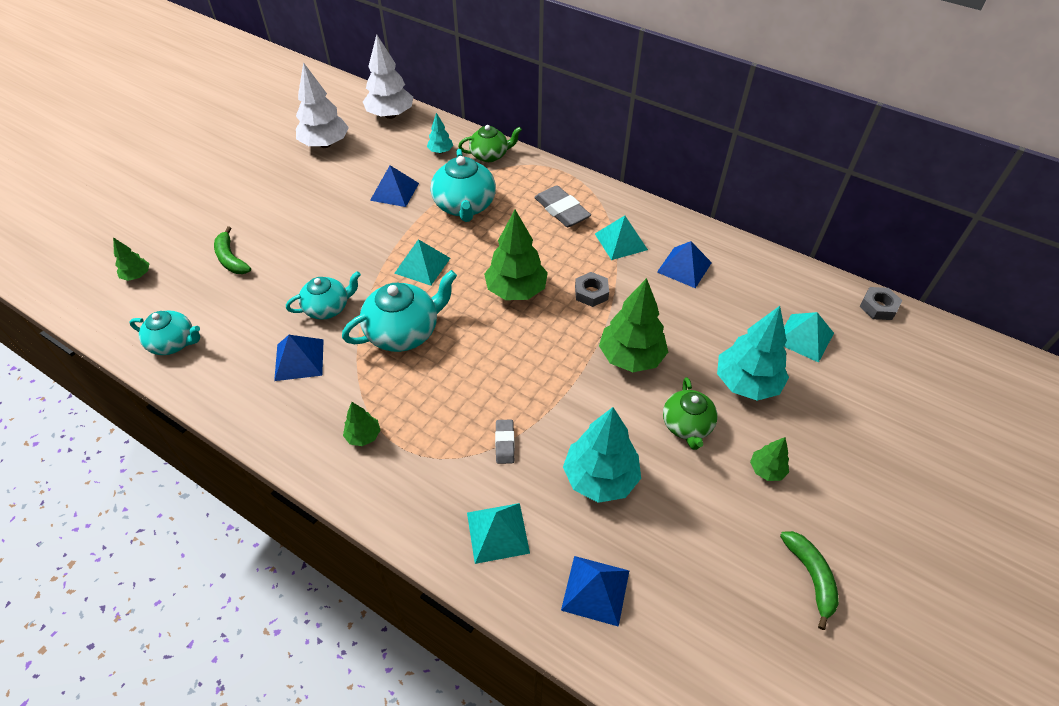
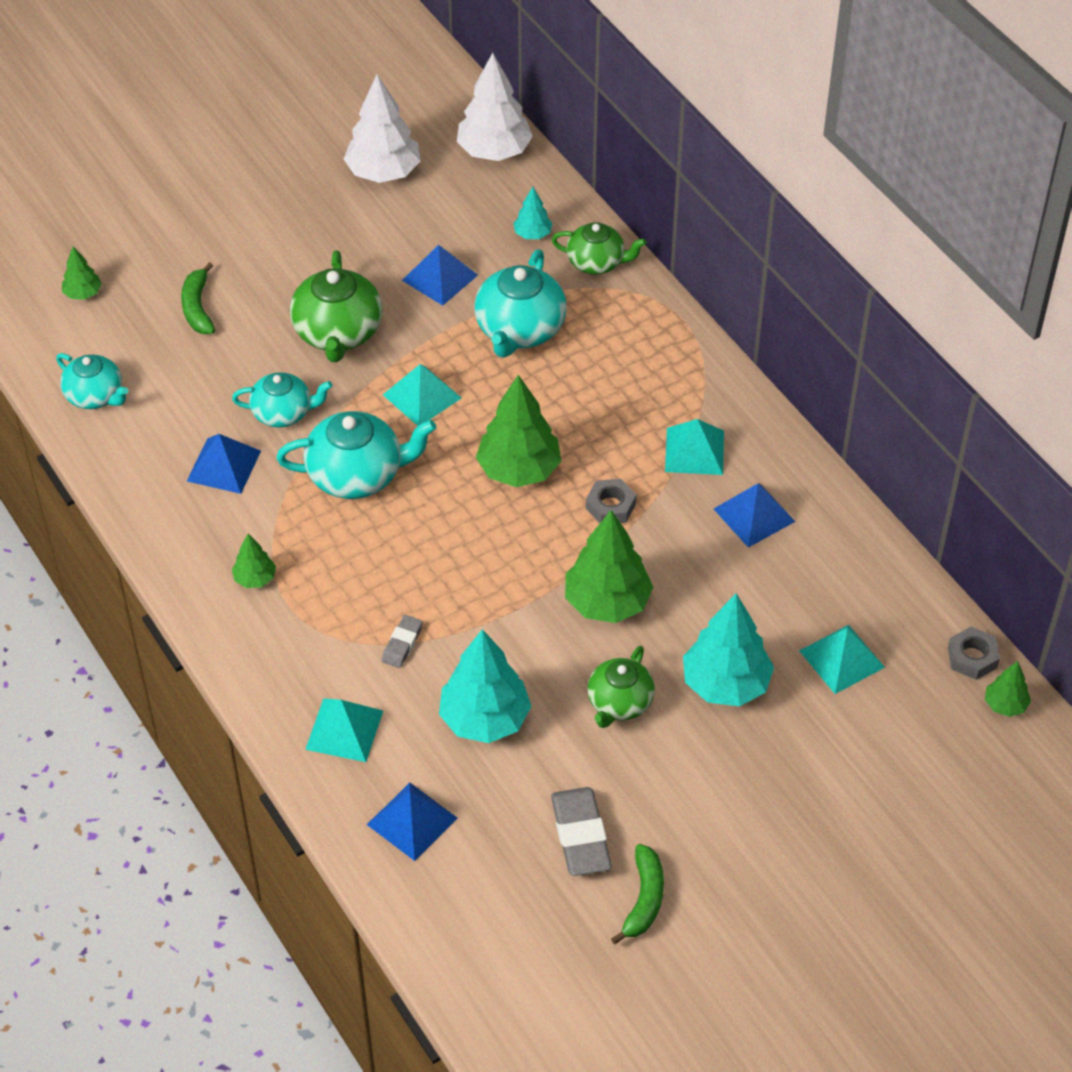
camera: 25 degrees right, 0 degrees up
grey eraser [534,185,591,227] -> grey eraser moved to [551,787,612,876]
green tree [750,437,789,481] -> green tree moved to [985,661,1031,717]
none -> green teapot [290,250,383,362]

